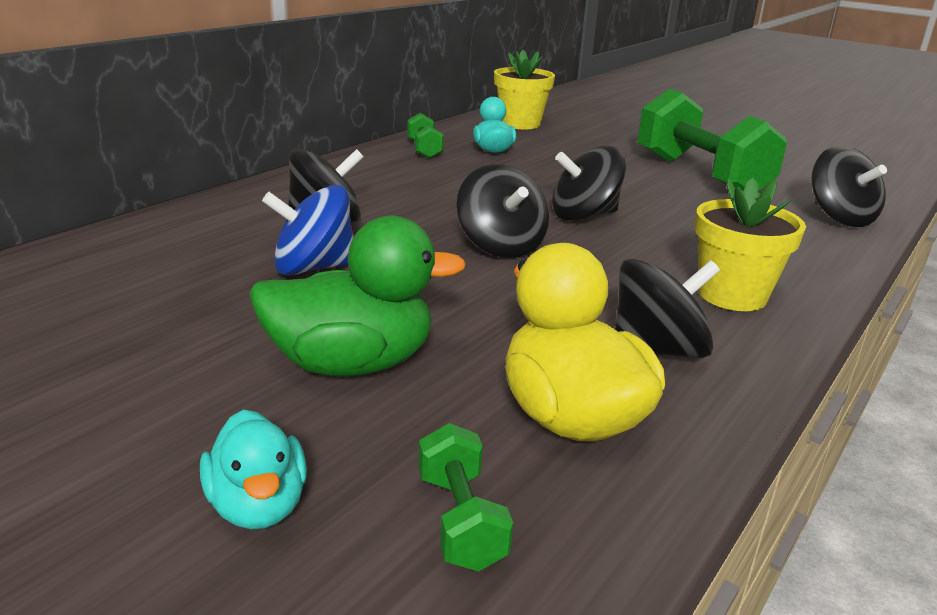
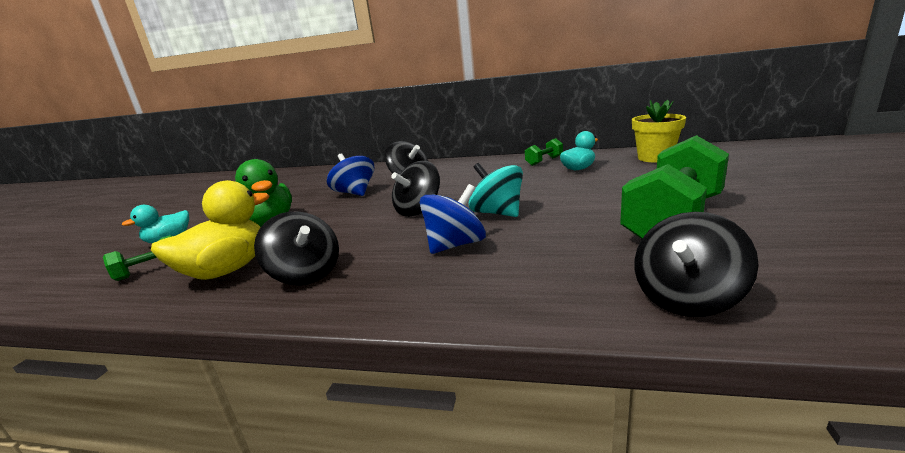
camera: 70 degrees right, 5 degrees down
black spinning top [552,146,626,221] -> turquoise spinning top [469,163,523,217]
yellow flower pot [695,178,806,311] -> none
none -> blue spinning top [420,184,486,254]

